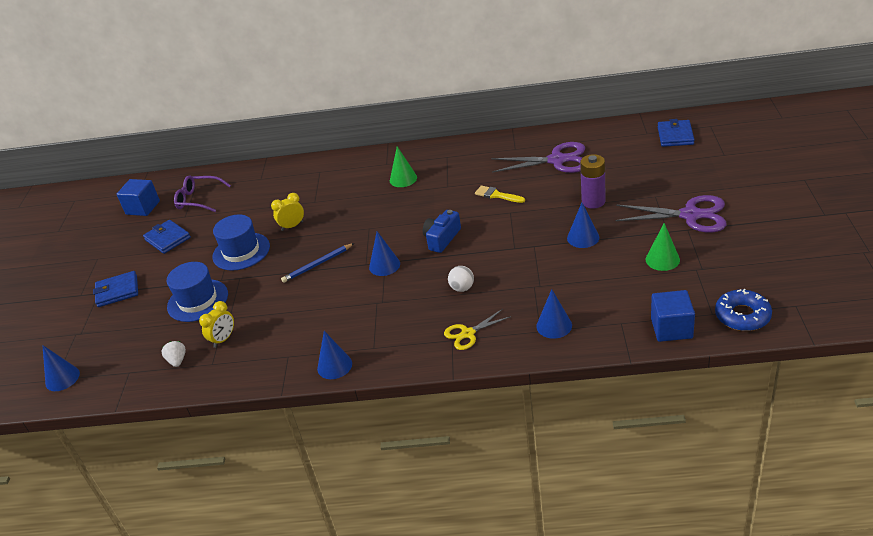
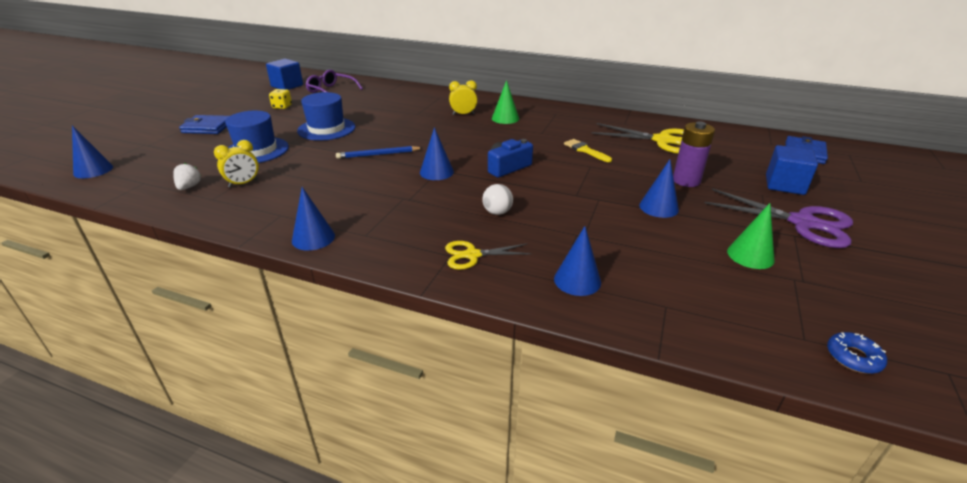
camera: 15 degrees right, 5 degrees down
blue wallet [143,220,191,254] -> yellow dice [269,89,292,109]
yellow clock [271,193,304,231] -> yellow clock moved to [449,80,477,115]
purple scissors [491,142,585,173] -> yellow scissors [591,123,684,154]
blue cube [651,290,695,342] -> blue cube moved to [766,145,818,195]
blue donut [715,289,772,331] -> blue donut [827,332,887,374], size x0.61

